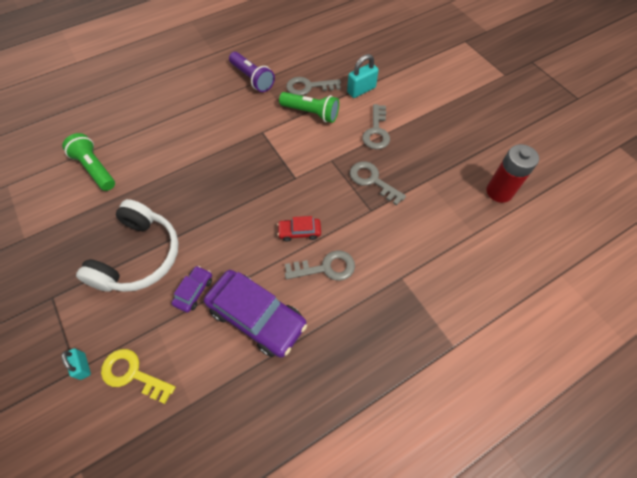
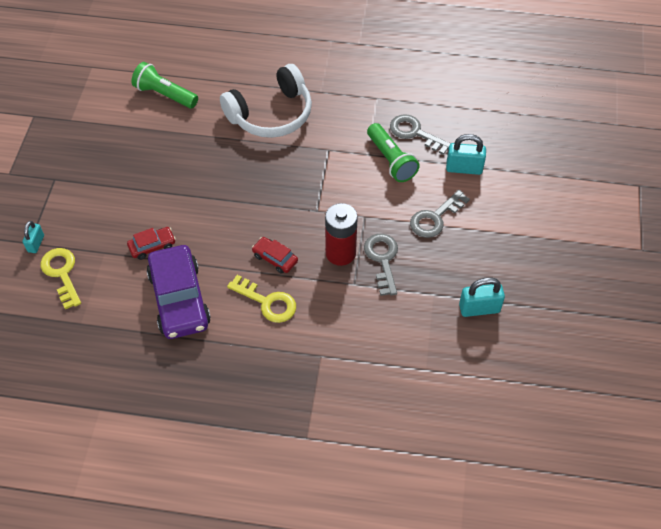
camera: 40 degrees right, 5 degrees down
green flashlight [62,133,115,191] -> green flashlight turned 60 degrees counterclockwise [131,62,198,108]
white headphones [76,199,179,292] -> white headphones moved to [220,64,312,138]
purple car [171,266,212,313] -> red car [127,227,176,260]
purple flashlight [229,52,275,92] -> none
grey key [285,250,355,281] -> yellow key [227,275,296,323]
red battery [486,144,539,203] -> red battery moved to [325,203,358,266]
none -> turquoise padlock [459,277,505,317]

